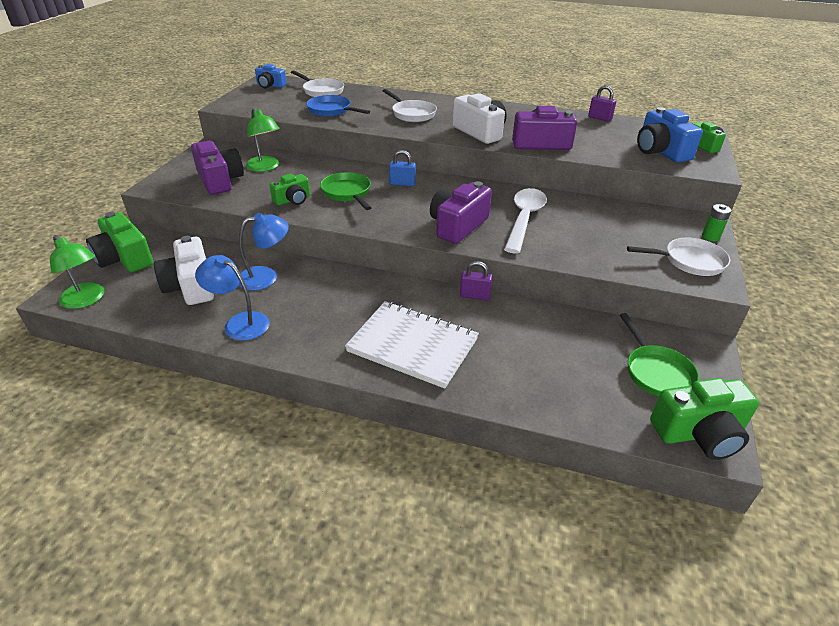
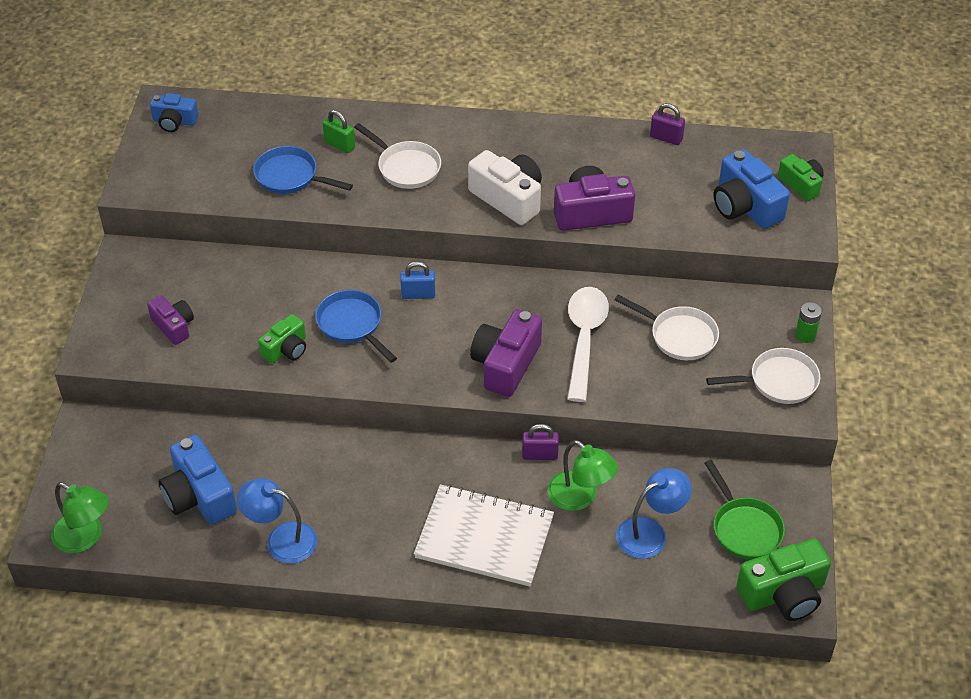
camera: 10 degrees left, 10 degrees up
green camera [86,212,153,272] -> none
white camera [154,236,214,305] -> blue camera [159,435,237,525]
purple camera [191,141,244,195] -> purple camera [147,295,194,345], size x0.61
blue lamp [238,213,289,291] -> blue lamp moved to [616,468,692,559]
green lamp [246,108,280,172] -> green lamp moved to [548,440,618,511]
white pan [291,70,344,97] -> white pan moved to [614,295,719,360]
green pan [320,172,371,210] -> blue pan [315,290,397,363]
none -> green padlock [323,110,355,154]

